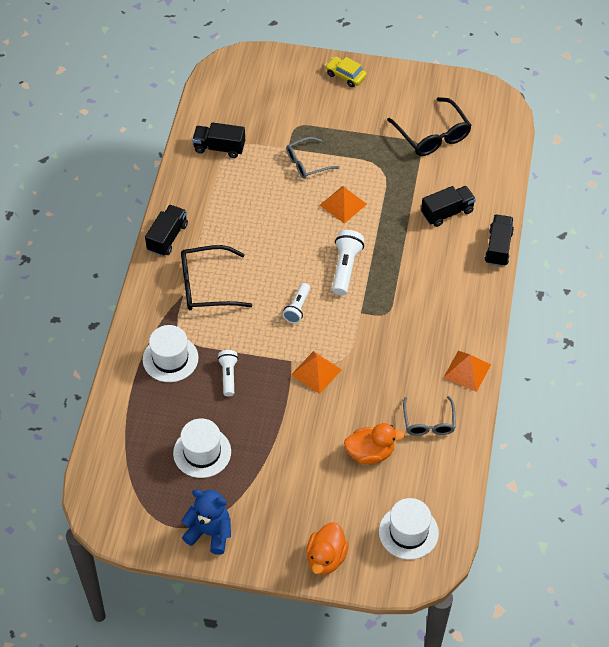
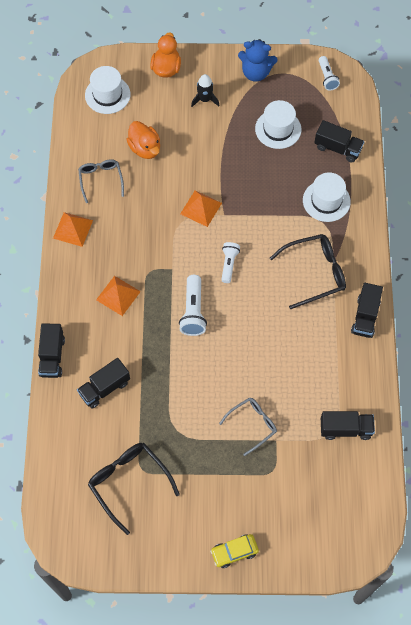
camera: 170 degrees right, 10 degrees up
white flashlight [218,350,238,396] -> white flashlight moved to [319,56,340,91]
orange pyramid [320,186,367,224] -> orange pyramid moved to [96,276,141,316]
yellow car [325,56,367,87] -> yellow car turned 135 degrees clockwise [210,534,259,568]
orange duck [344,423,405,465] -> orange duck turned 105 degrees counterclockwise [126,121,160,159]
none -> black rocket [191,74,219,107]
none -> black truck [314,120,364,162]

